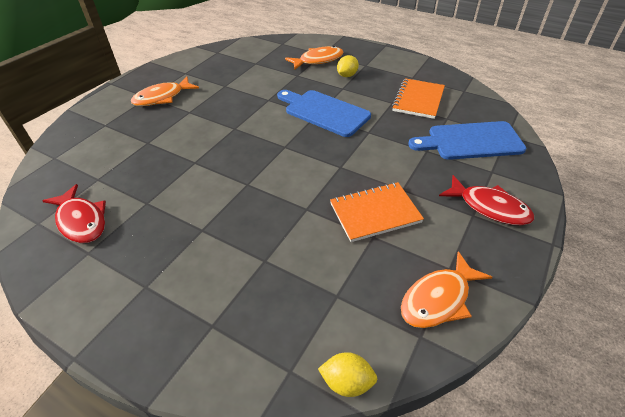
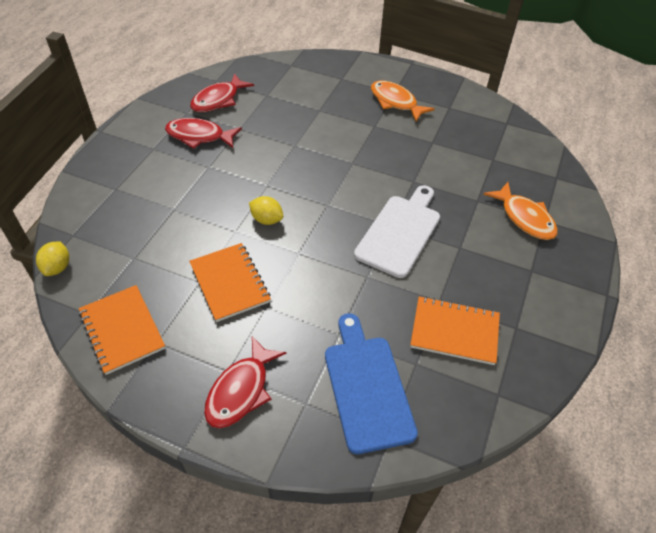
camera: 80 degrees right, 5 degrees up
blue cutting board [277,90,371,137] -> white cutting board [354,185,440,278]
yellow lemon [337,55,359,77] -> yellow lemon moved to [249,196,283,225]
orange fish [401,251,492,328] -> orange notebook [79,285,165,375]
none -> red fish [165,118,242,149]

